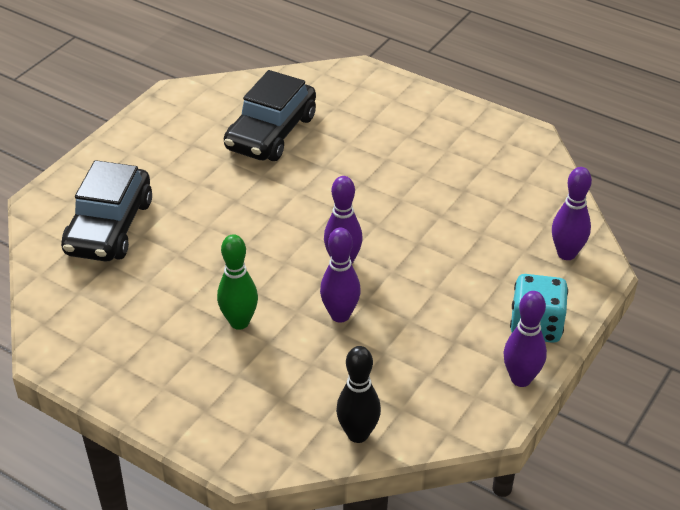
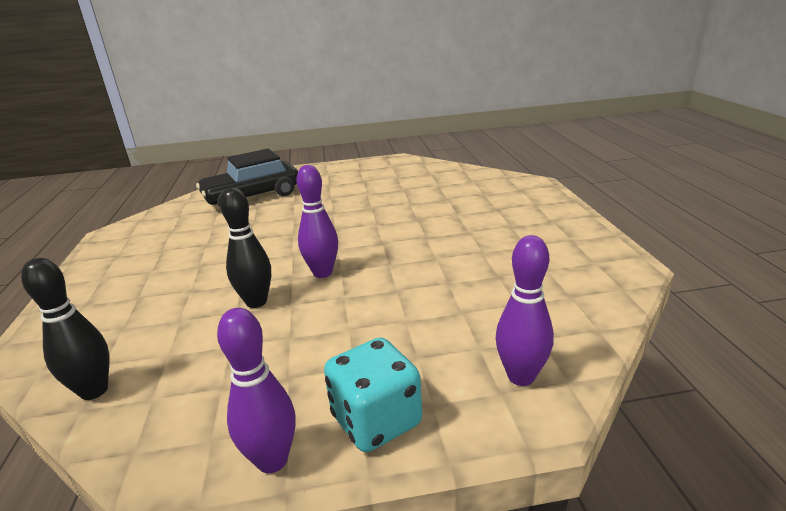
camera: 50 degrees right, 15 degrees down
green bowling pin [217,234,258,330] -> none
black car [224,70,316,161] -> none
purple bowling pin [320,228,361,323] -> black bowling pin [220,188,271,308]

